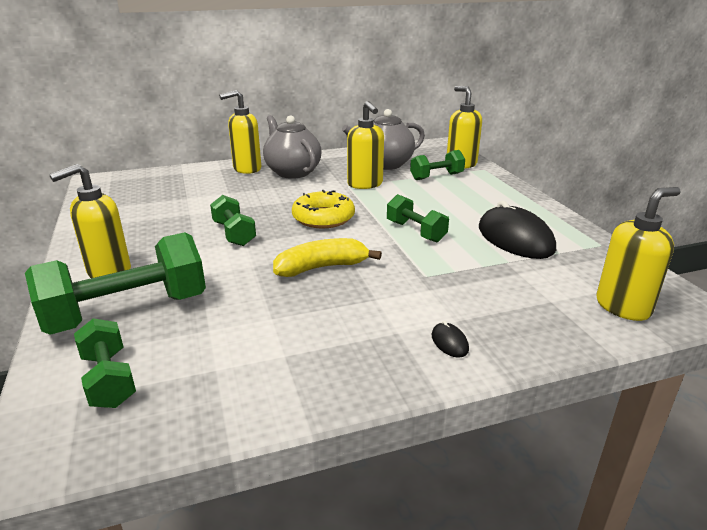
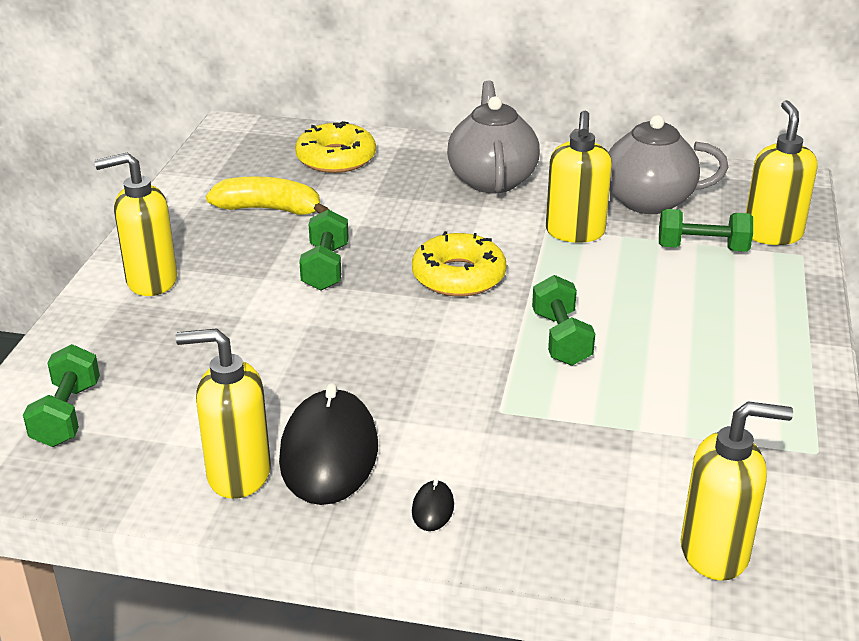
camera: 30 degrees right, 5 degrees up
green dumbbell [25,232,206,335] -> none
yellow soap dispenser [219,90,261,174] -> yellow soap dispenser moved to [175,328,271,499]
yellow banana [273,238,382,277] -> yellow banana moved to [206,176,328,215]
black mouse [479,201,556,259] -> black mouse moved to [279,383,378,505]
none -> yellow donut [295,121,376,173]

